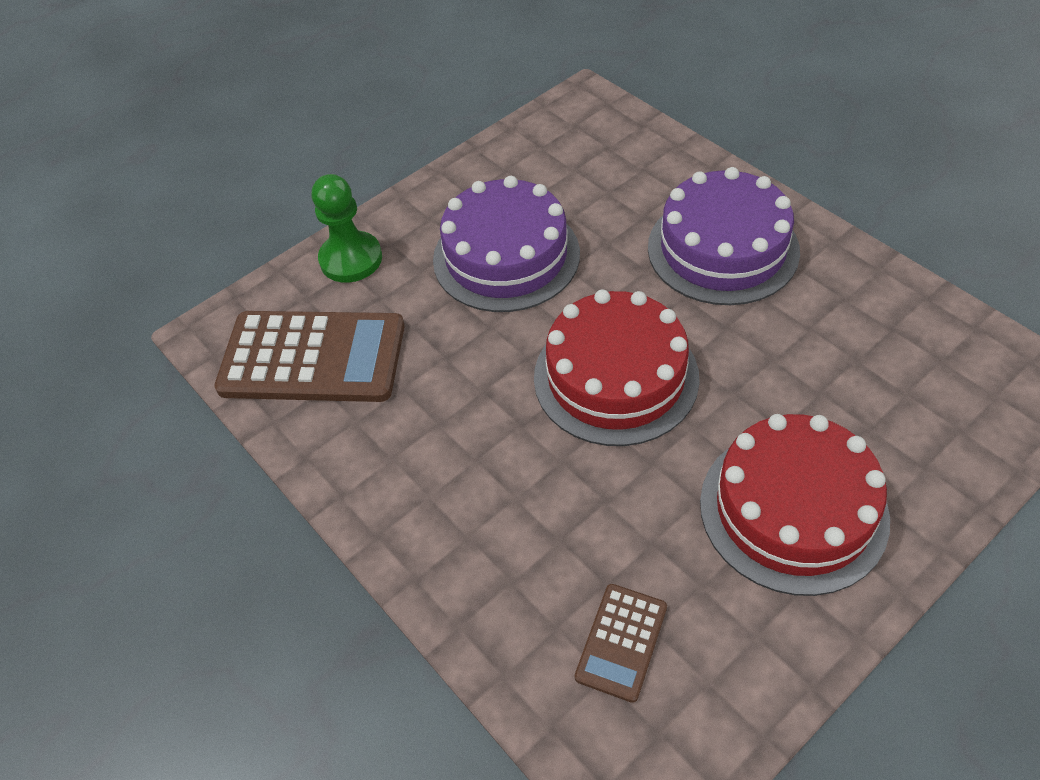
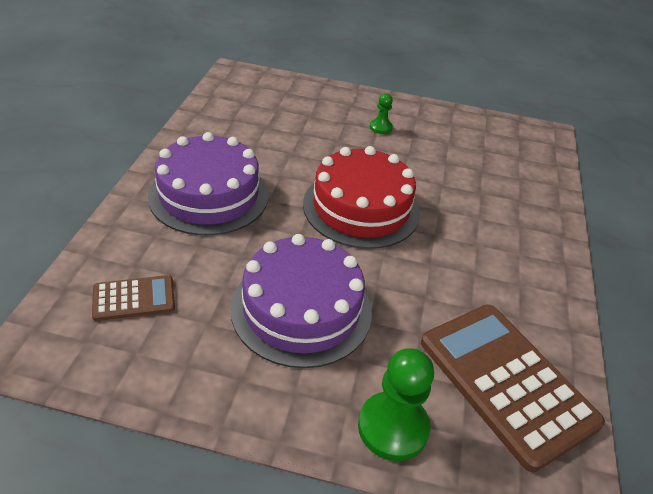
camera: 135 degrees left, 10 degrees down
brown calculator [575,584,667,703] -> brown calculator moved to [92,275,175,321]
red cake [700,414,890,596] -> green pawn [370,93,393,134]

